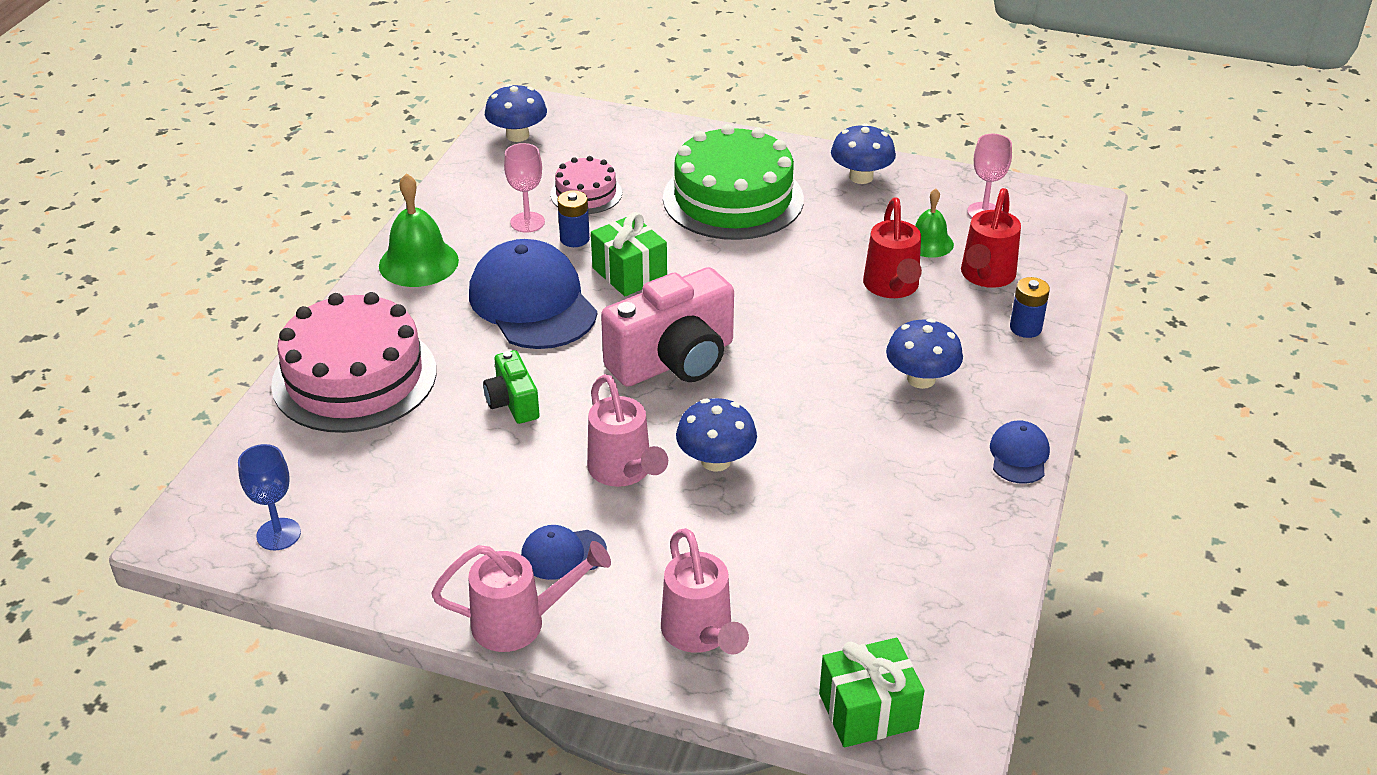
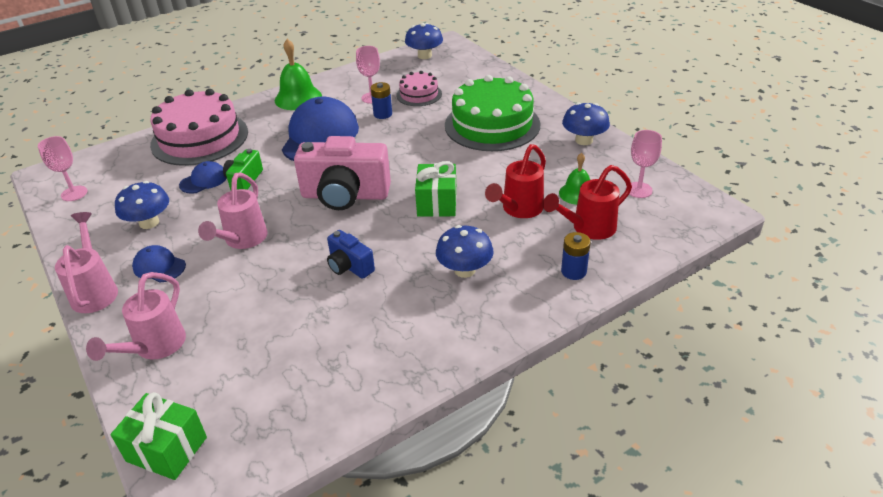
camera: 40 degrees right, 0 degrees up
blue goblet [238,444,301,550] -> pink goblet [38,136,87,201]
pink watering can [431,541,611,652] -> pink watering can turned 135 degrees counterclockwise [55,212,118,313]
green gift [591,212,667,296] -> green gift moved to [415,161,457,217]
blue mushroom [676,398,757,472] -> blue mushroom moved to [115,181,169,229]
blue cap [990,420,1050,484] -> blue cap moved to [179,161,227,194]
none -> blue camera [327,230,375,279]

